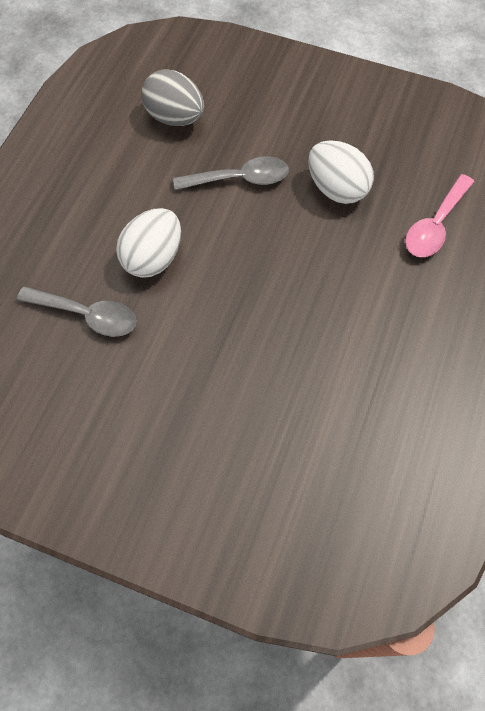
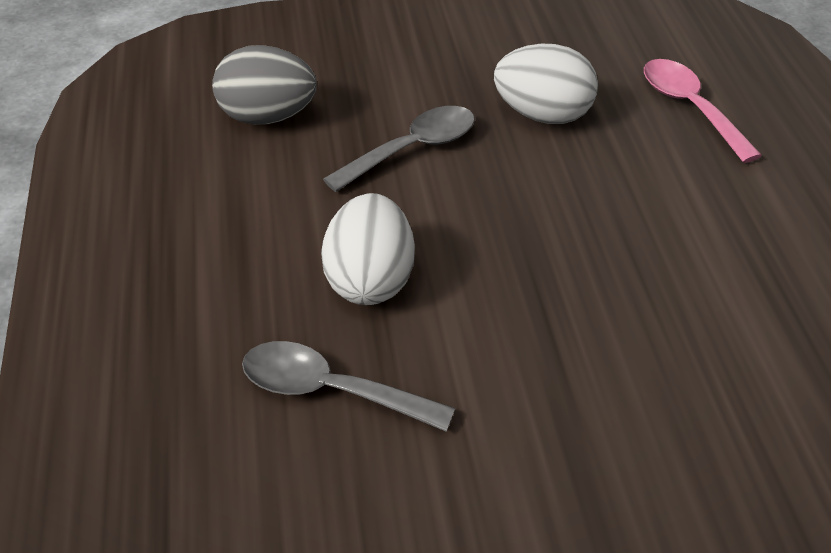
camera: 30 degrees left, 20 degrees down
grey spoon [17,286,137,337] -> grey spoon turned 150 degrees counterclockwise [242,341,456,432]
pink spoon [405,174,474,257] -> pink spoon turned 150 degrees clockwise [644,59,762,163]

